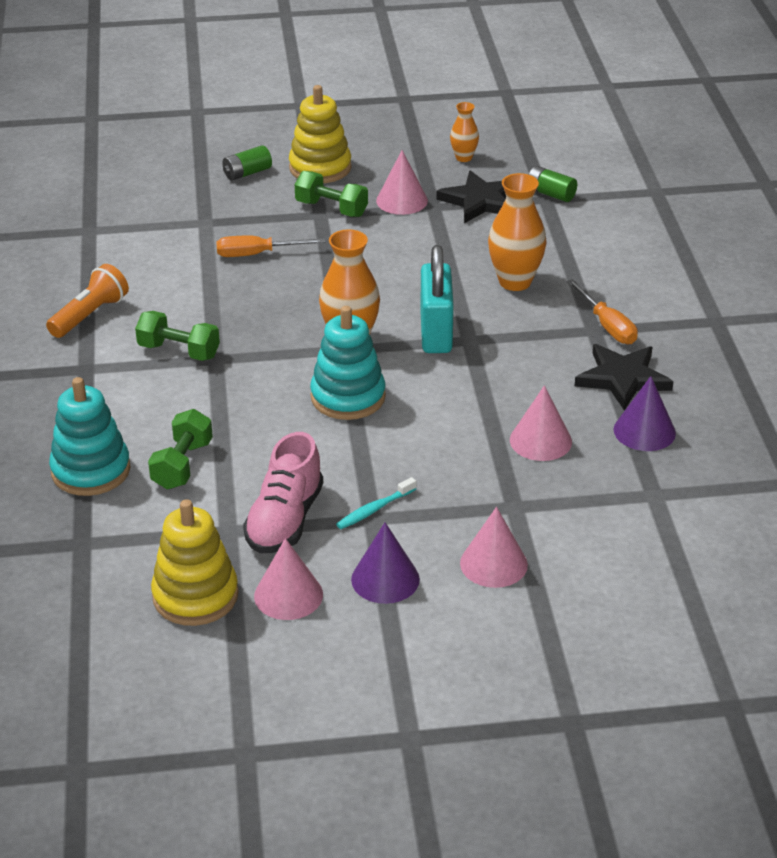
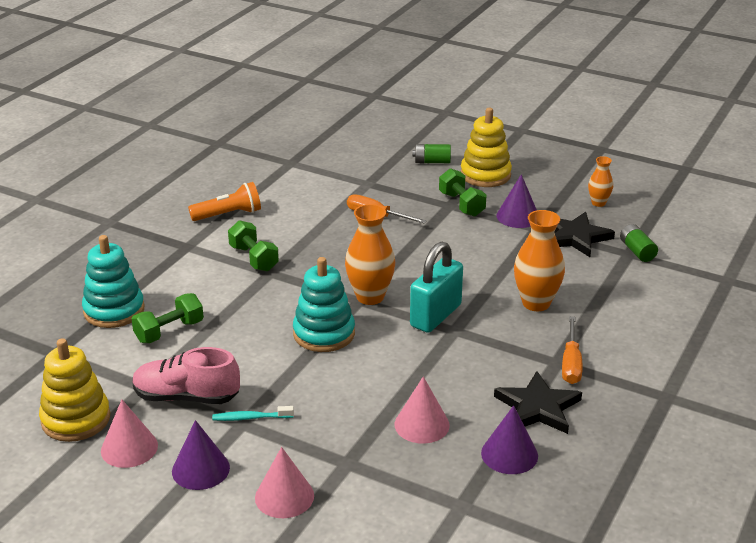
camera: 35 degrees right, 5 degrees down
pink shoe [243,432,323,553] -> pink shoe turned 45 degrees clockwise [132,347,240,404]
pink cone [376,150,428,215] -> purple cone [496,174,537,228]

